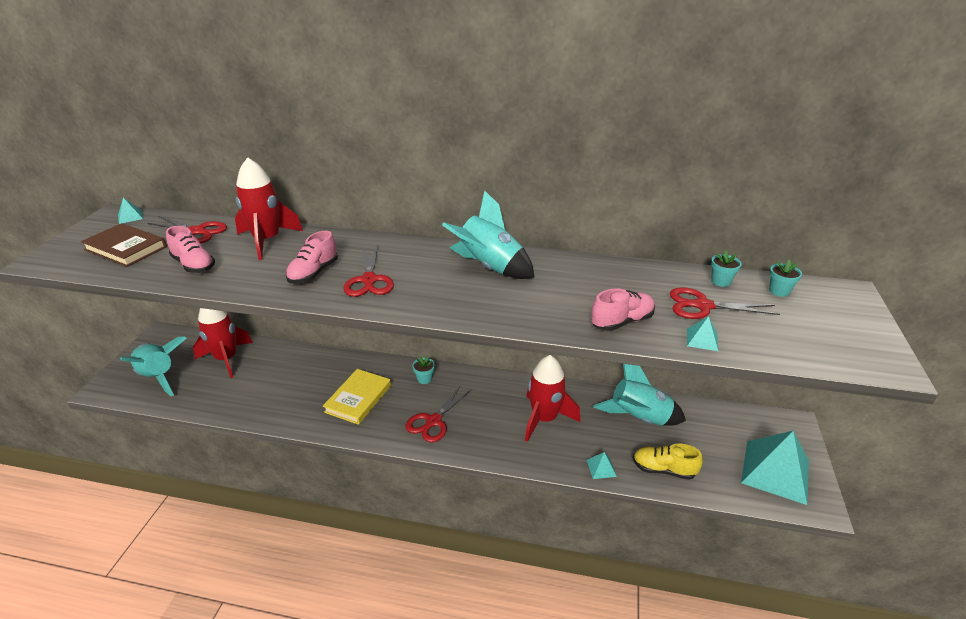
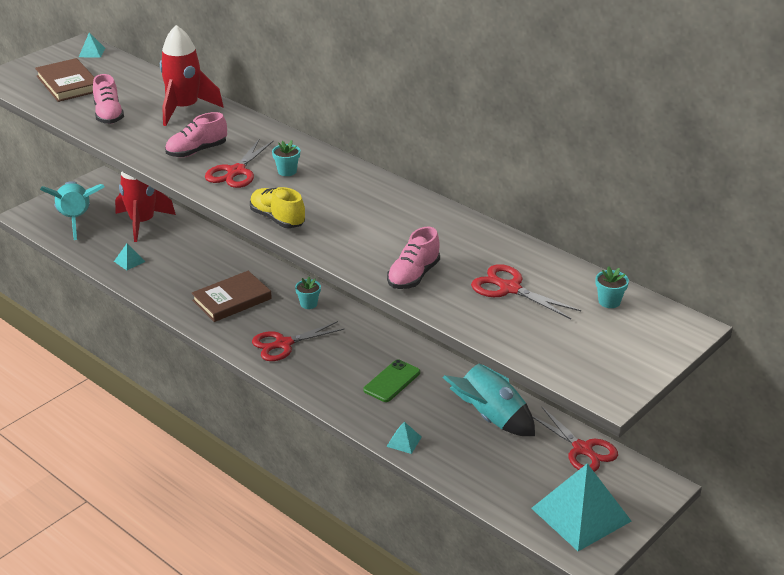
camera: 30 degrees right, 0 degrees up
red scissors [147,216,227,243] -> red scissors moved to [532,407,618,472]
yellow book [323,369,391,425] -> brown book [192,271,272,322]
turquoise rocket [442,191,535,279] -> none
red rocket [525,355,580,442] -> green phone [364,359,420,402]
pink shoe [591,288,655,331] -> pink shoe turned 120 degrees clockwise [387,226,440,289]
yellow shoe [633,444,703,480] -> yellow shoe moved to [250,187,305,228]
turquoise pyramid [687,316,718,351] -> turquoise pyramid moved to [114,243,146,270]
turquoise flower pot [711,250,742,287] -> turquoise flower pot moved to [272,140,300,176]

